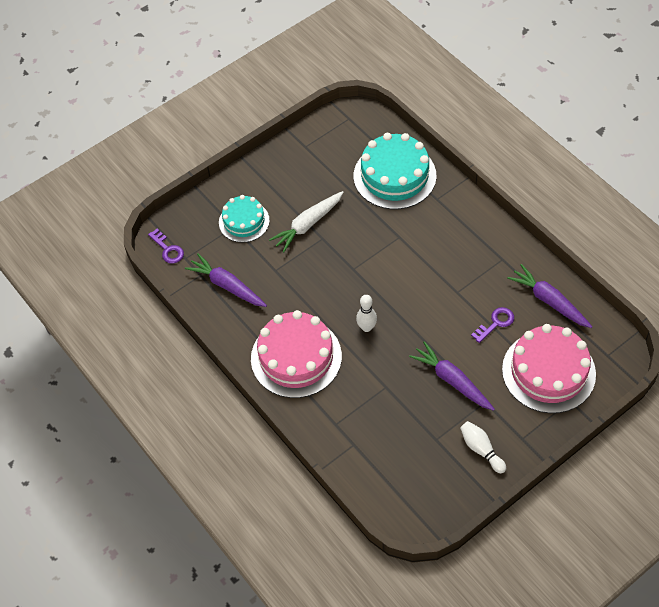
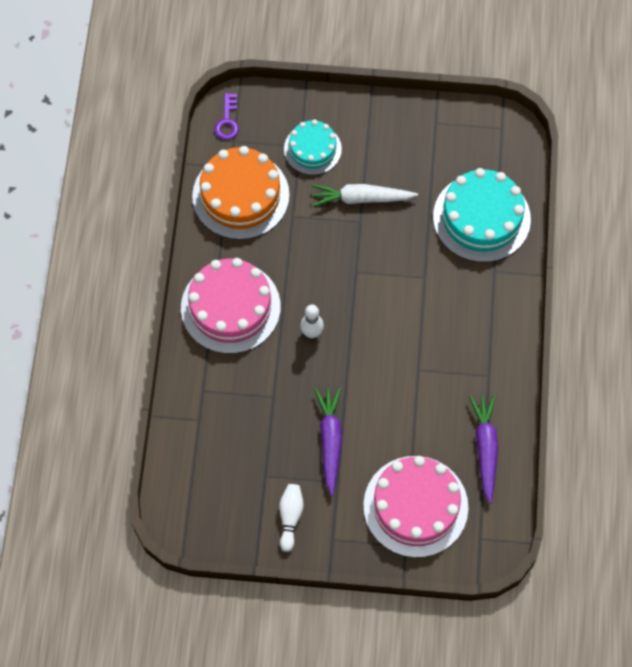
camera: 40 degrees right, 10 degrees up
purple carrot [185,253,267,307] -> orange cake [192,146,290,240]
purple key [471,307,514,343] -> none

